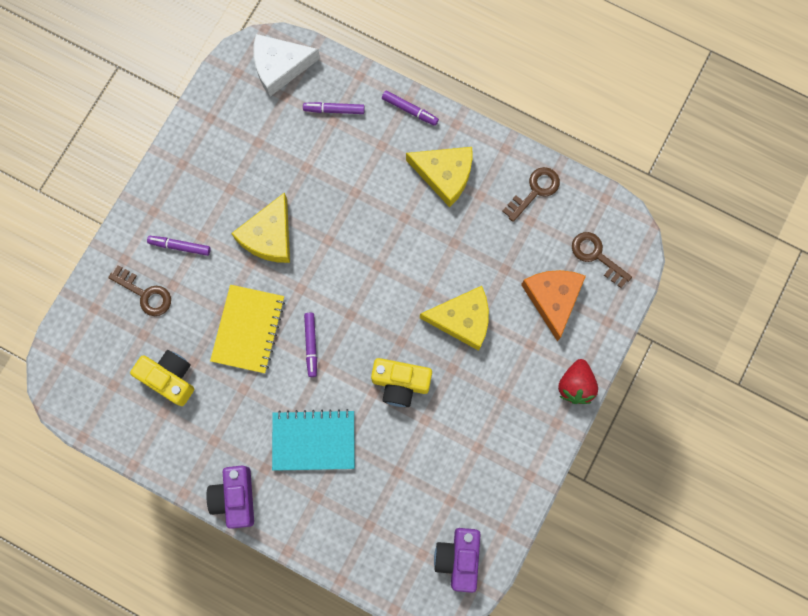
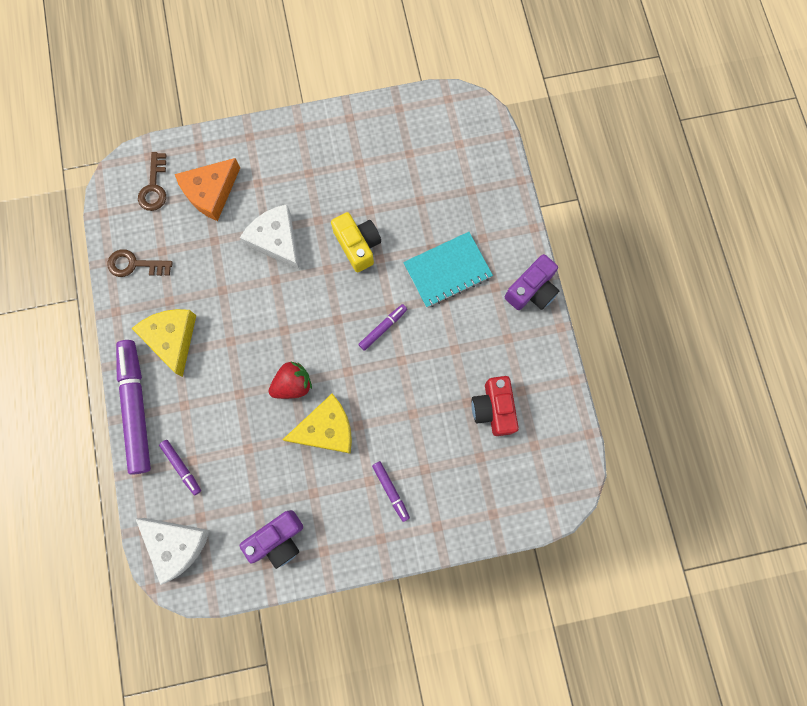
camera: 130 degrees left, 0 degrees up
brown key [108,265,171,316] -> none
yellow camera [130,350,194,406] -> red camera [472,376,519,436]
yellow notebook [210,285,285,373] -> none
turquoise notebook [272,409,355,471] -> turquoise notebook turned 75 degrees counterclockwise [403,232,493,308]
purple marker [382,91,439,126] -> purple marker [116,340,151,475], size x2.14
yellow cheese [420,286,489,351] -> white cheese [240,204,300,270]
purple camera [434,528,481,593] -> purple camera moved to [240,510,303,569]
red strawberry [558,359,598,404] -> red strawberry moved to [269,362,312,399]

